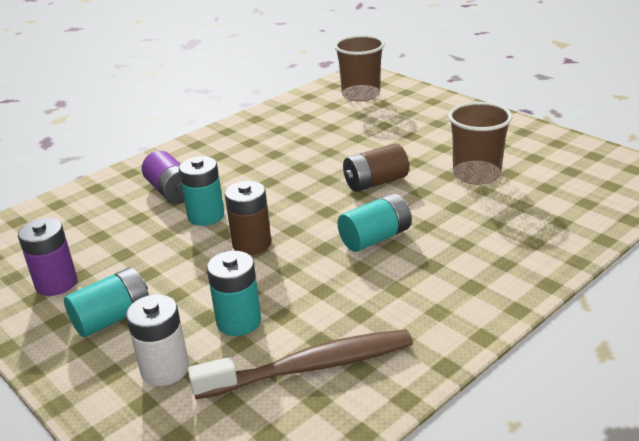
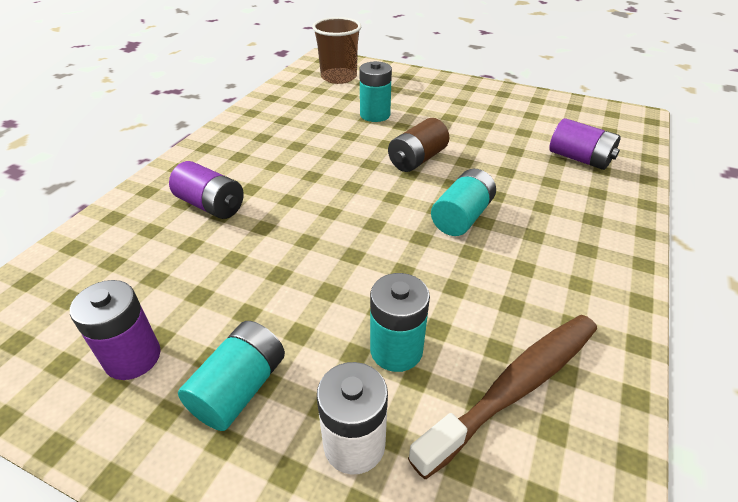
camera: 25 degrees left, 10 degrees up
turquoise battery [179,156,224,226] -> turquoise battery moved to [359,61,392,122]
brown battery [225,181,271,255] -> none
brown cup [448,102,513,185] -> none
none -> purple battery [549,118,621,170]

